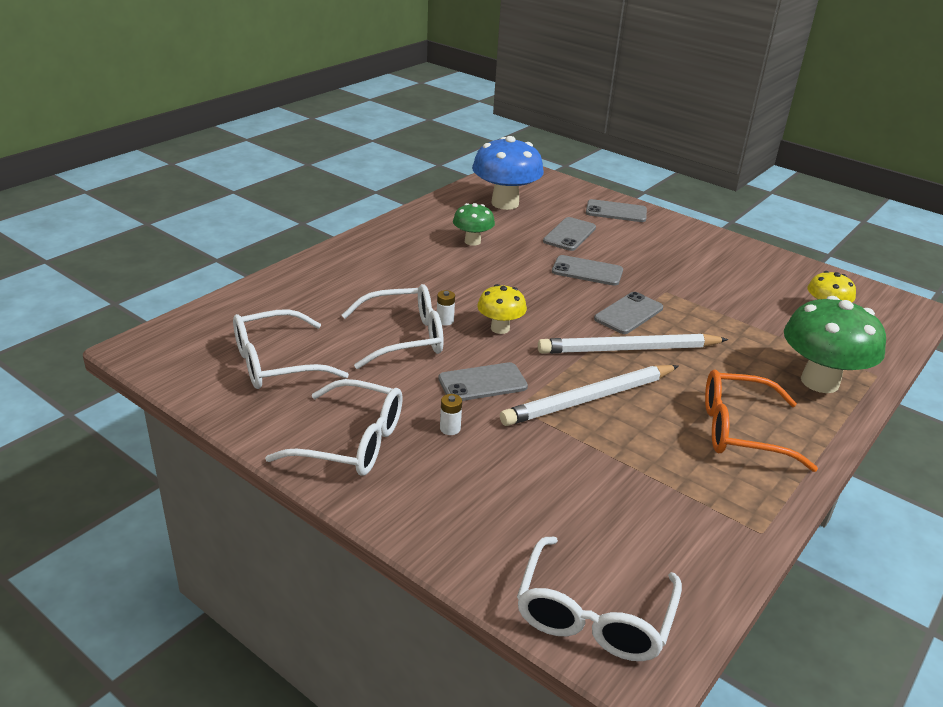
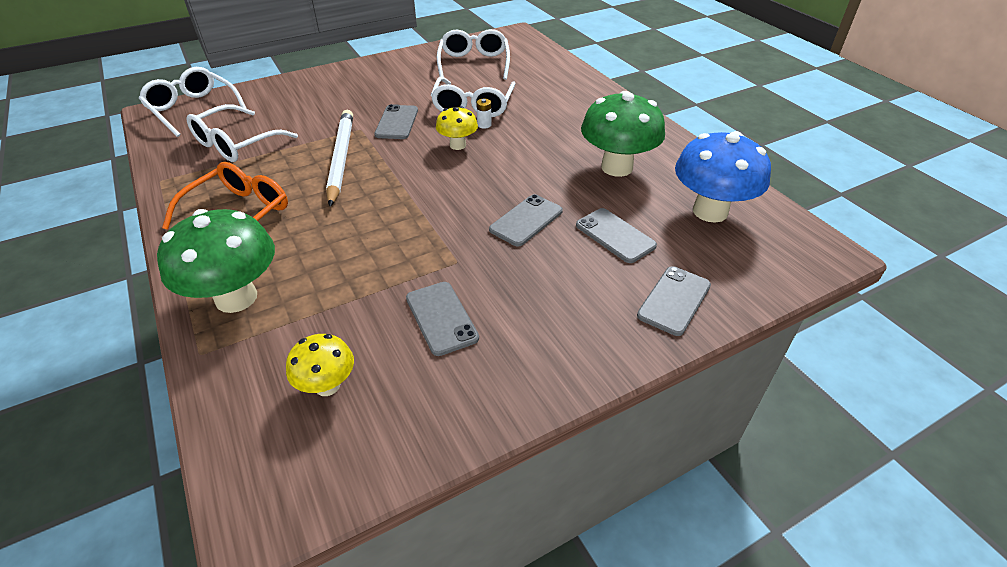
camera: 115 degrees right, 10 degrees up
white glasses [265,379,403,476] -> white glasses moved to [186,104,298,162]
white battery [440,394,462,435] -> none
green mushroom [453,203,495,246] -> green mushroom [581,91,665,177], size x1.83
white pencil [538,333,728,354] -> none
grey phone [594,292,663,334] -> grey phone moved to [406,282,479,356]

